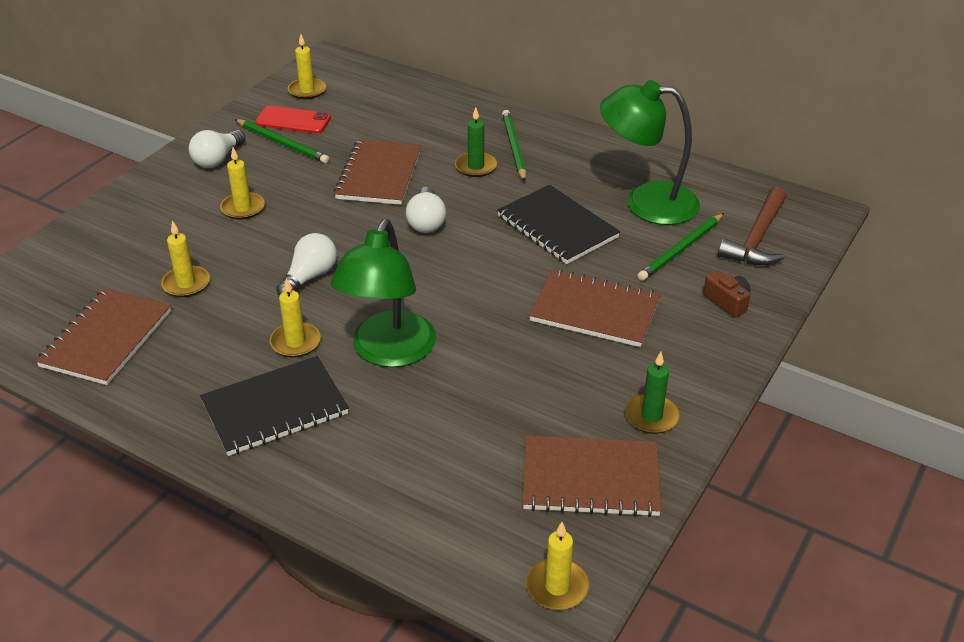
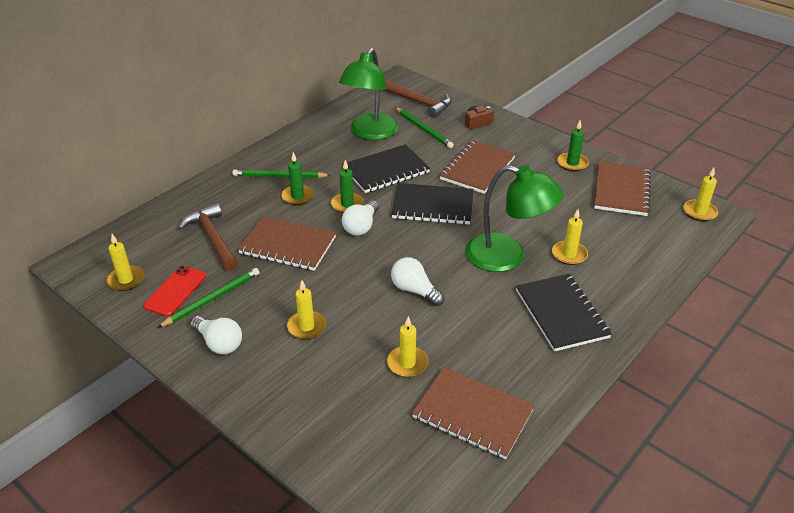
camera: 80 degrees left, 0 degrees up
yellow candle [269,278,321,357] -> yellow candle moved to [552,209,588,265]
white light bulb [406,187,446,233] -> white light bulb turned 105 degrees clockwise [342,200,379,236]
none -> brown hammer [179,203,238,270]
none -> green candle [331,160,364,213]
none -> black notebook [391,183,474,225]

